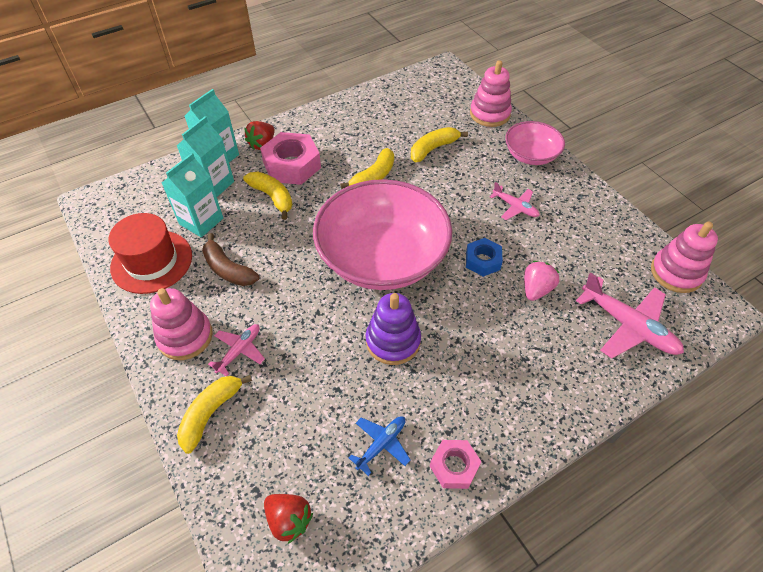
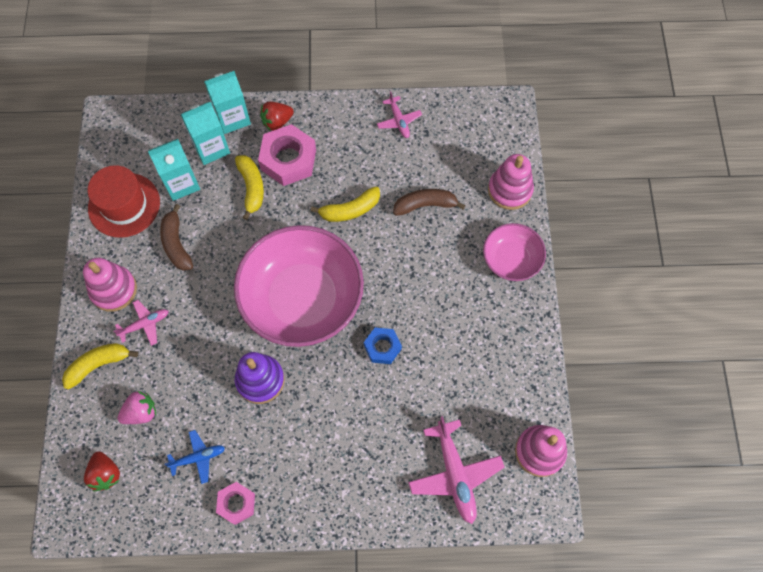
camera: 30 degrees right, 15 degrees up
yellow banana [411,127,468,162] -> brown banana [393,189,466,216]
pink plane [490,182,540,220] -> pink plane moved to [377,91,422,138]
pink strawberry [524,261,560,301] -> pink strawberry moved to [118,391,156,424]

